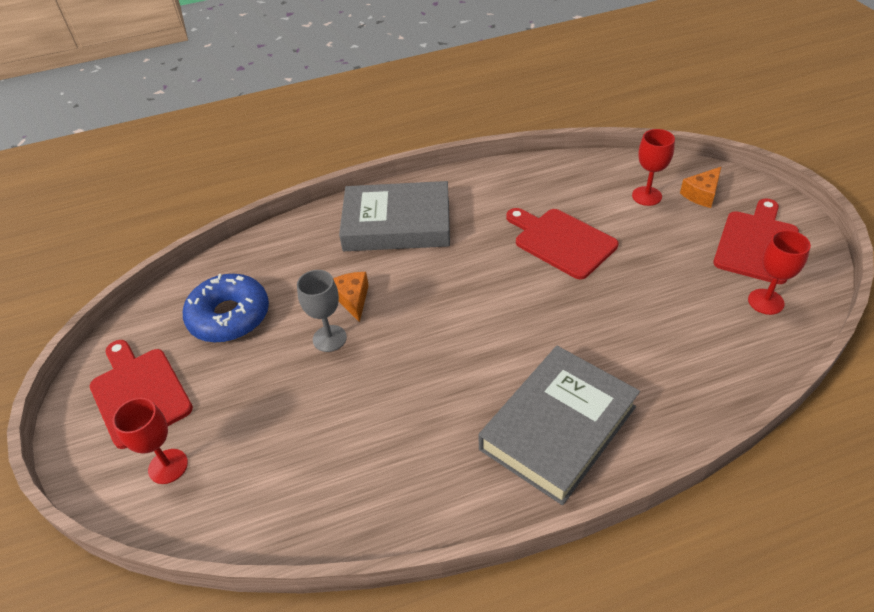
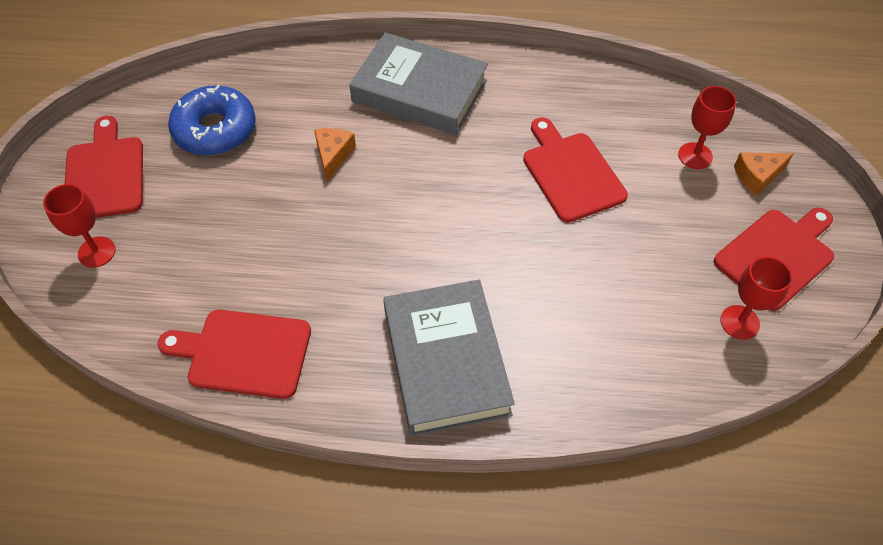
camera: 20 degrees right, 10 degrees up
grey goblet [297,270,347,352] -> none
grey book [478,346,640,505] -> grey book turned 75 degrees counterclockwise [383,280,515,436]
none -> red cutting board [157,310,311,399]

